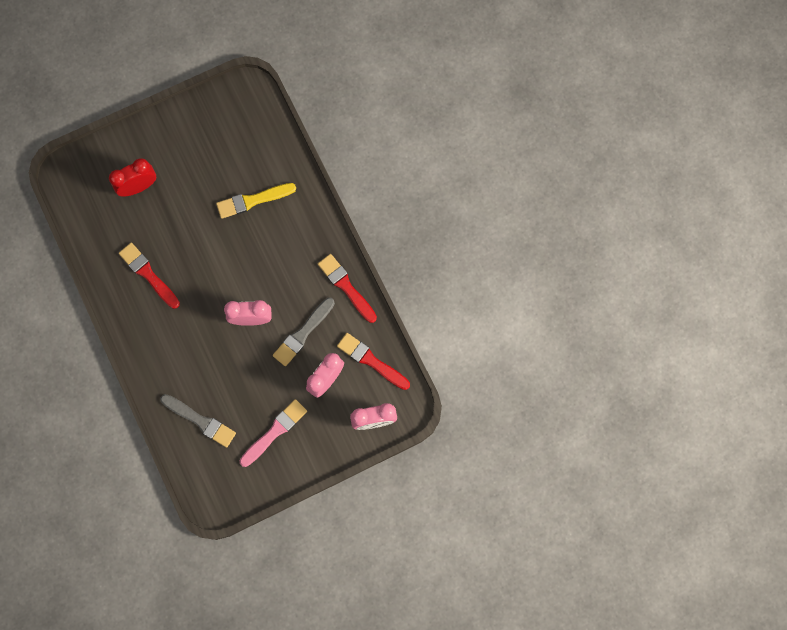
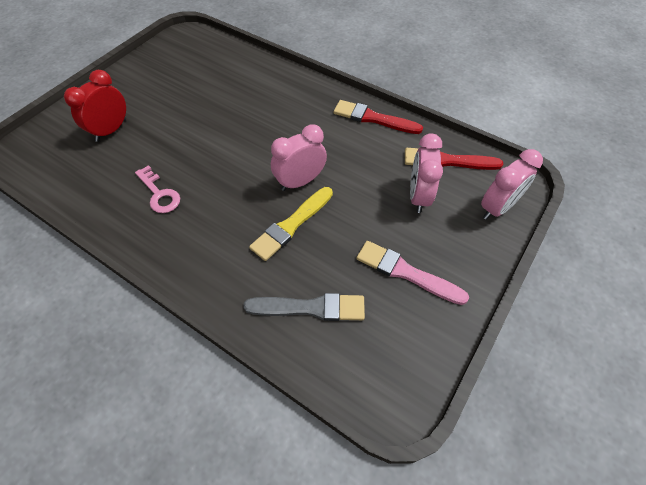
camera: 30 degrees left, 20 degrees down
red brush [119,243,180,309] -> pink key [135,165,180,213]
yellow brush [216,183,296,219] -> yellow brush moved to [249,187,333,261]
pink brush [240,399,307,467] -> pink brush turned 75 degrees counterclockwise [357,241,469,305]
grey brush [273,298,335,366] -> none

